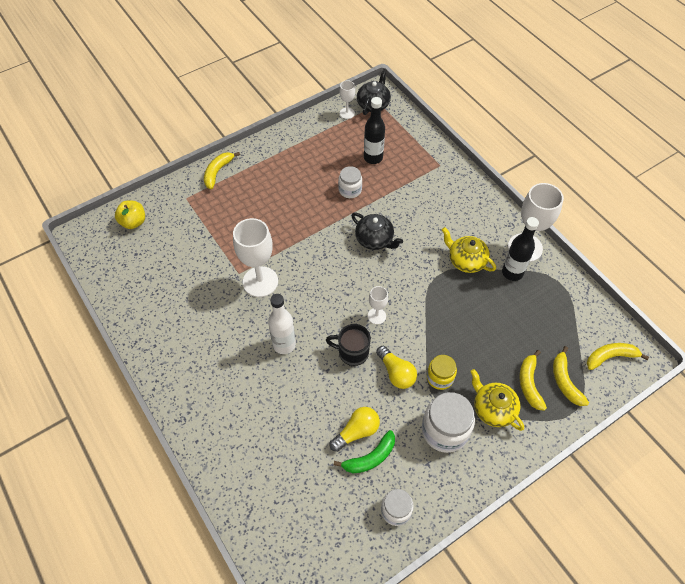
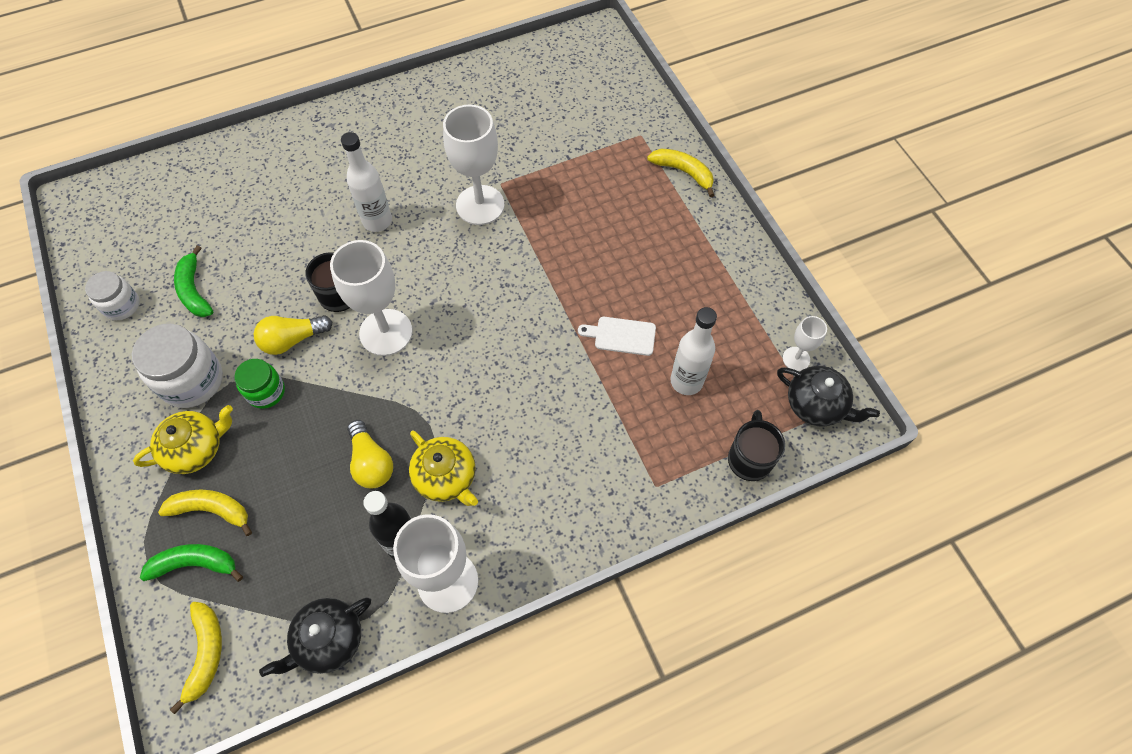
camera: 100 degrees right, 5 degrees up
yellow apple [115,201,145,229] -> none
yellow light bulb [329,407,380,452] -> yellow light bulb moved to [347,420,393,488]
white jar [338,166,362,198] -> white cutting board [578,317,656,356]
black teapot [351,213,403,250] -> black teapot moved to [259,598,371,677]
black bottle [364,97,385,164] -> white bottle [670,307,717,395]
white goblet [368,286,388,324] -> white goblet [330,240,412,356], size x1.96
yellow jar [427,355,457,390] -> green jar [234,359,285,409]
yellow teapot [442,227,496,273] -> yellow teapot turned 90 degrees clockwise [409,430,478,506]
yellow banana [553,346,589,406] -> green banana [140,544,243,582]
none -> black mug [728,410,785,481]

